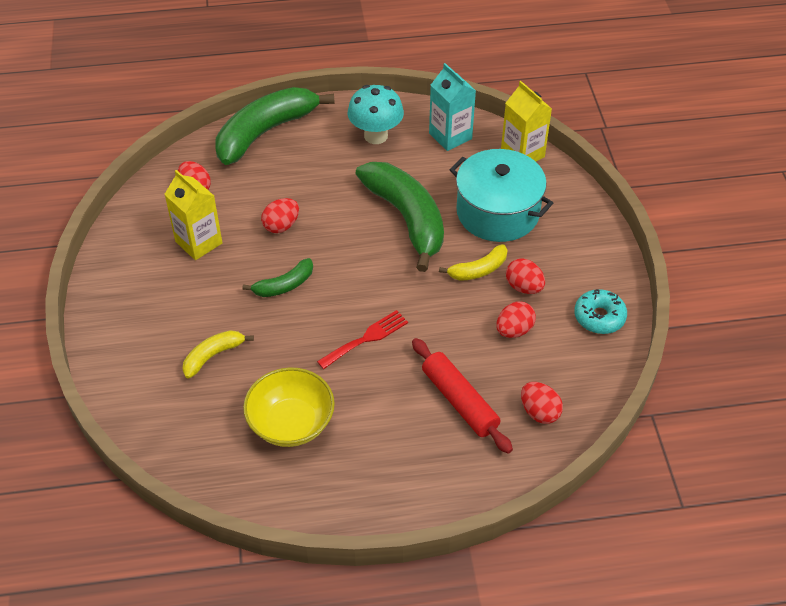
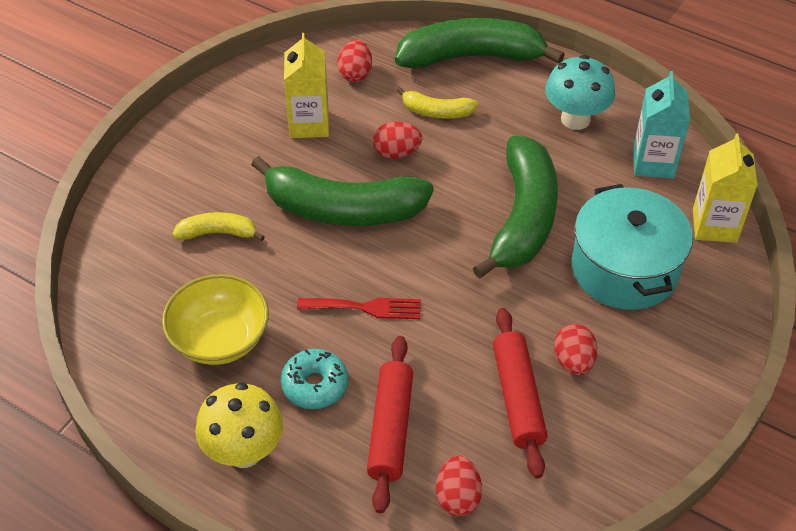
camera: 40 degrees right, 0 degrees up
green banana [242,258,313,297] -> green banana [251,156,434,226], size x2.07
yellow banana [439,244,508,281] -> yellow banana moved to [396,87,478,119]
red egg [496,302,536,338] -> red rolling pin [493,308,548,478]
turquoise donut [574,289,627,334] -> turquoise donut moved to [281,349,348,409]
none -> yellow mushroom [195,382,283,468]

